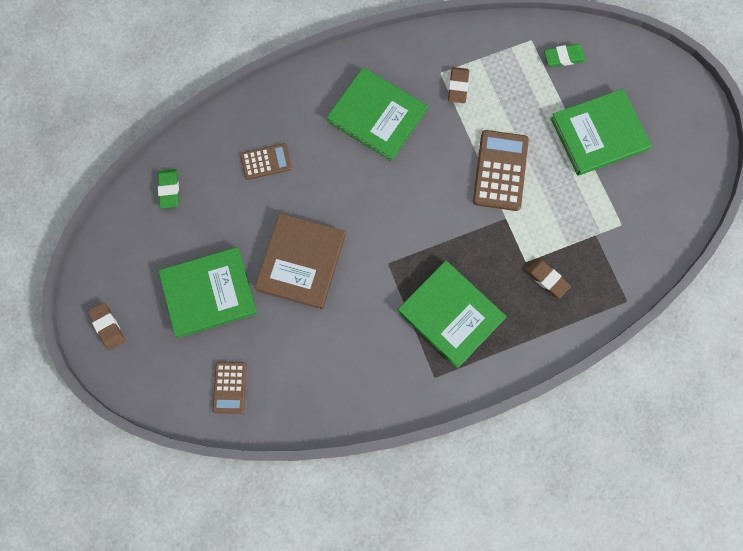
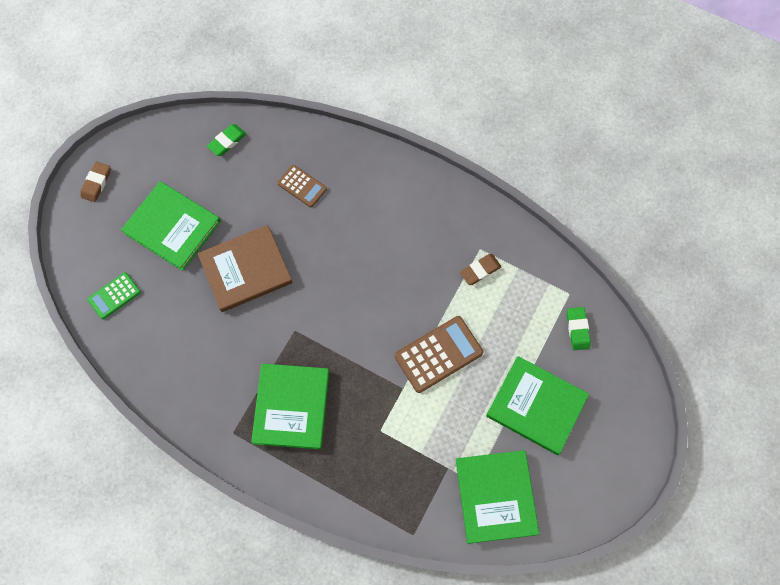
camera: 50 degrees right, 5 degrees down
brown calculator [213,362,247,414] -> green calculator [87,272,141,319]
green book [327,67,428,161] -> green book moved to [456,450,539,544]
brown eraser [525,258,571,298] -> none
green eraser [544,44,586,67] -> green eraser turned 45 degrees clockwise [567,307,591,350]

